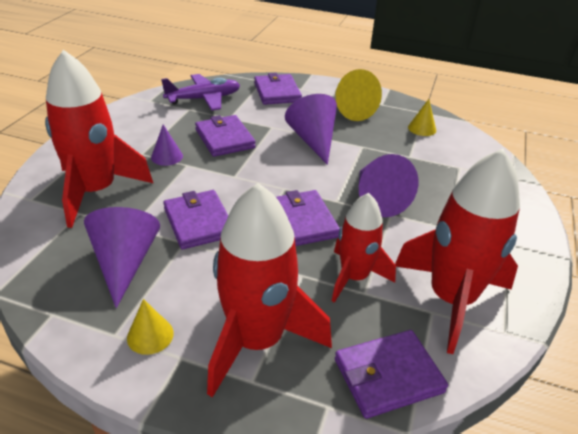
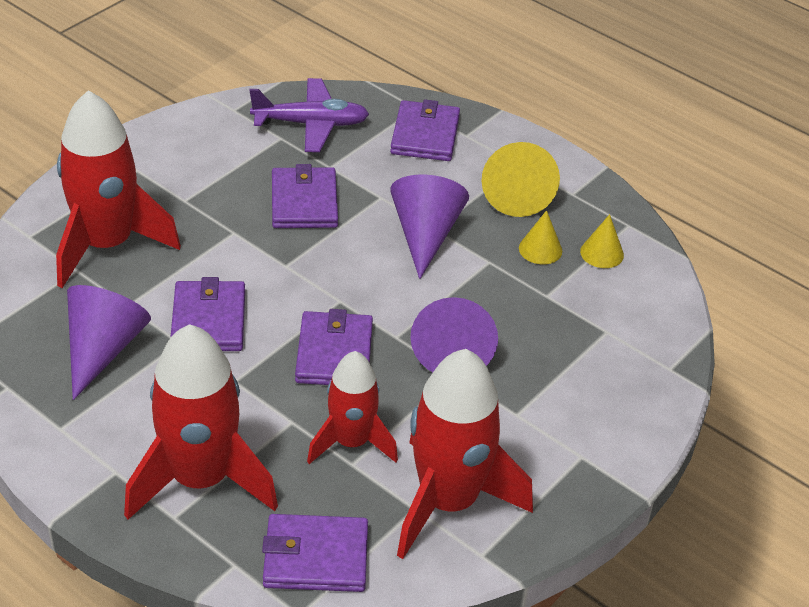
camera: 20 degrees right, 5 degrees up
yellow cone [127,299,174,355] -> yellow cone moved to [519,210,562,264]
purple cone [151,125,183,166] -> none

